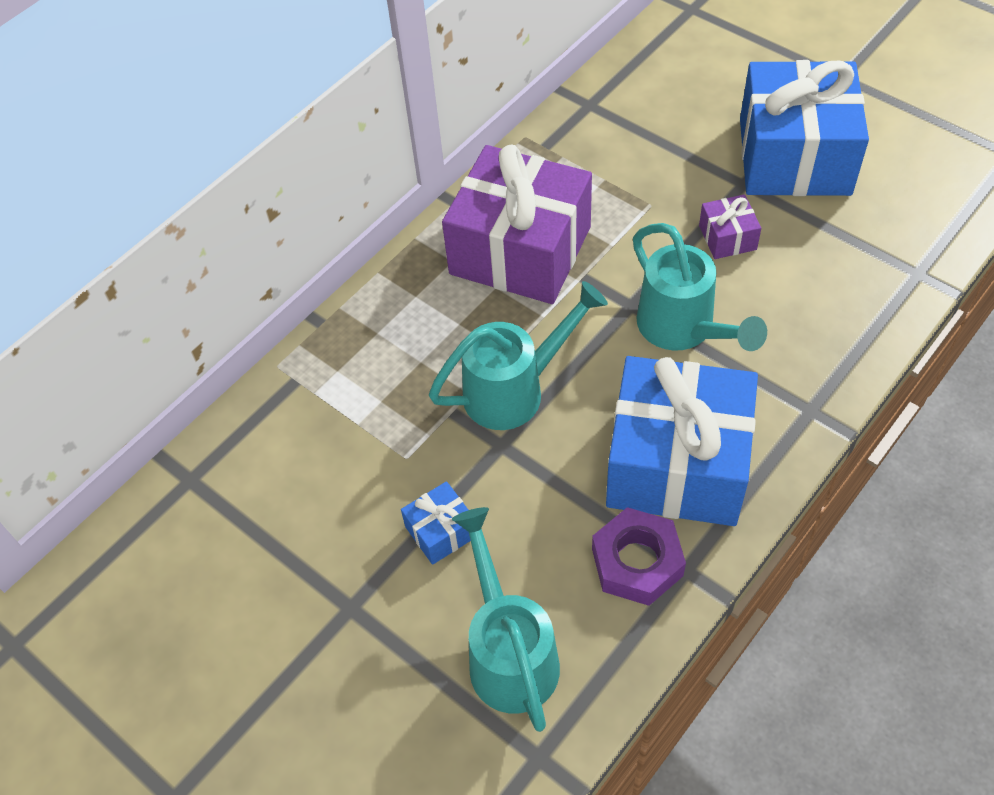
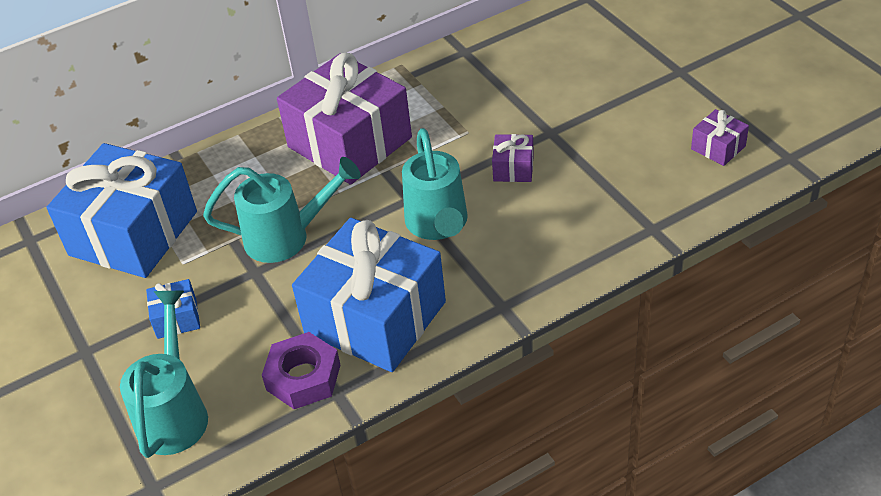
camera: 20 degrees right, 10 degrees down
blue gift [740,60,869,196] -> blue gift moved to [46,143,197,278]
none -> purple gift [691,109,749,166]

